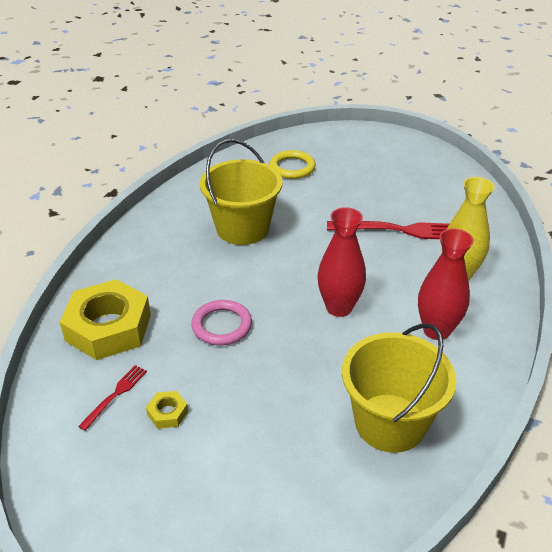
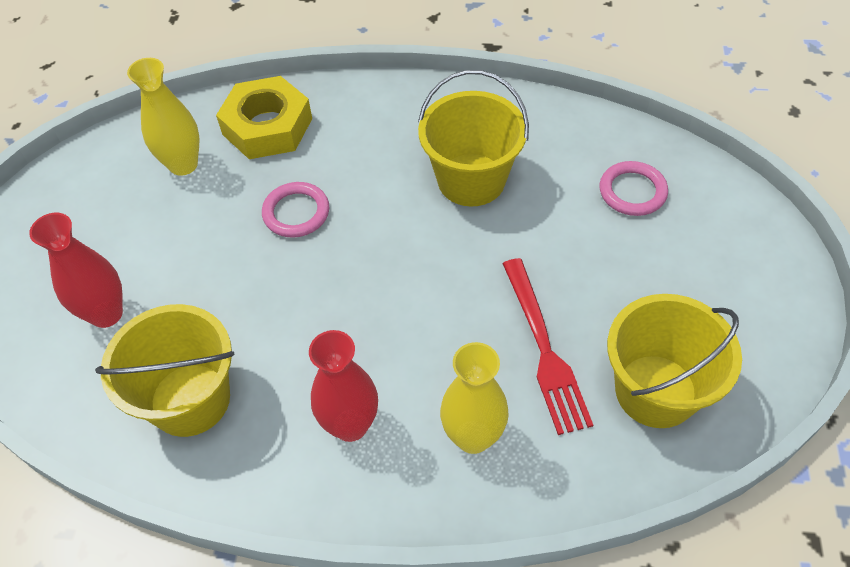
camera: 75 degrees right, 15 degrees up
red fork [78,365,147,431] -> yellow vase [127,58,199,176]
yellow nut [146,391,188,429] -> none
yellow ring [270,150,316,179] -> pink ring [600,161,668,216]
red vase [318,207,366,317] -> red vase moved to [29,213,123,328]
none -> yellow bucket [607,294,742,428]

